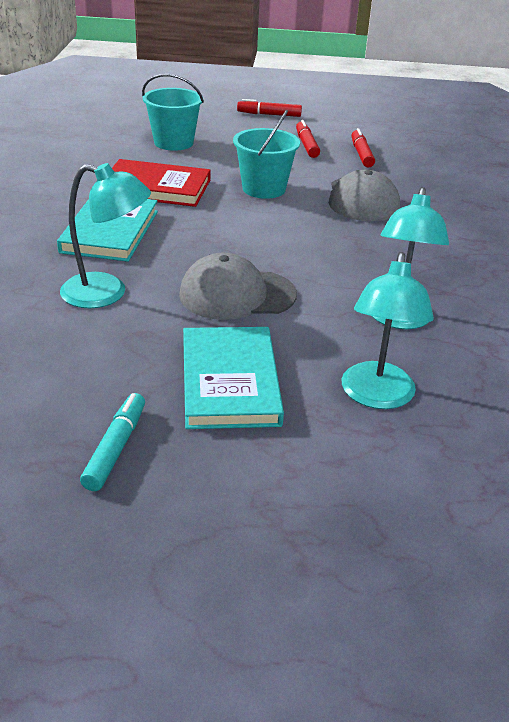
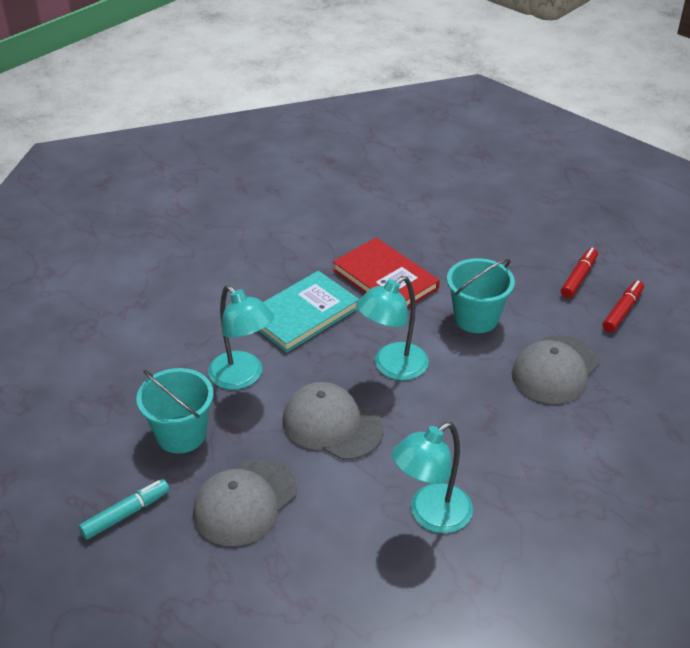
camera: 40 degrees right, 5 degrees up
turquoise bucket [142,74,204,151] -> turquoise bucket moved to [136,368,214,454]
turquoise book [183,327,284,429] -> grey cap [193,459,297,546]
red marker [237,99,302,117] -> none
turquoise lamp [342,252,434,409] -> turquoise lamp moved to [356,276,429,380]

